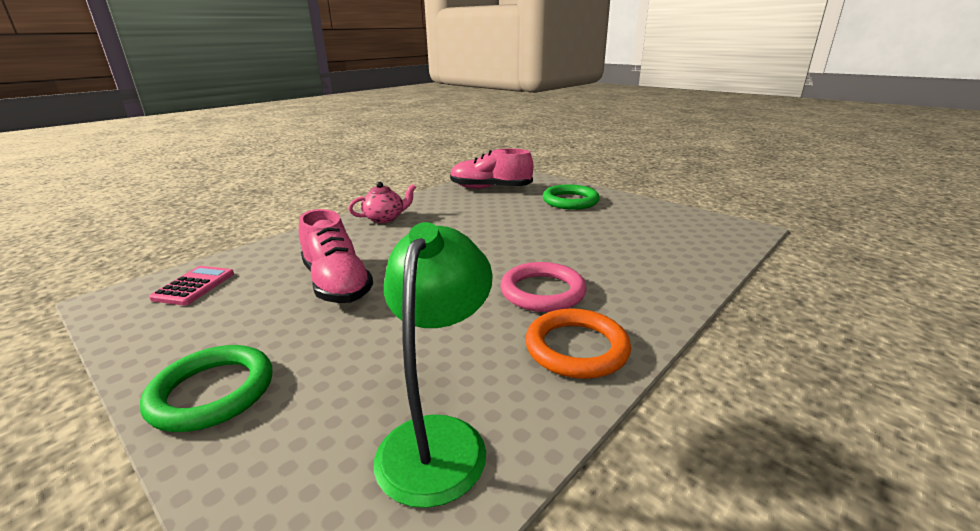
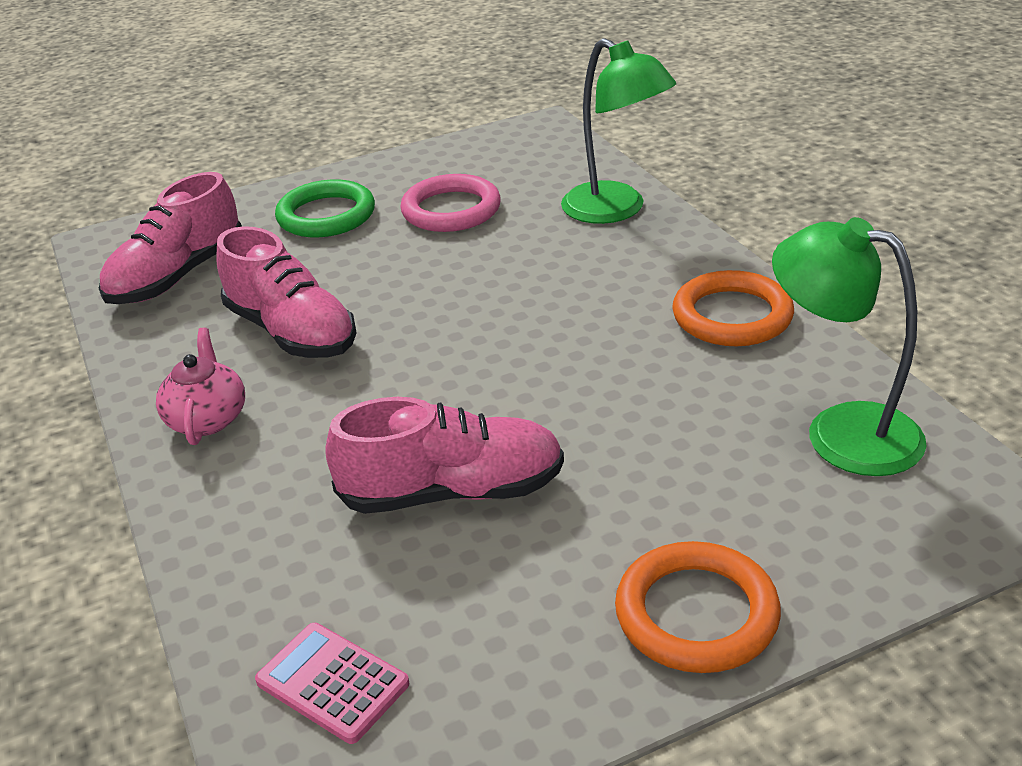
camera: 65 degrees left, 10 degrees up
green ring [140,345,272,432] -> orange ring [615,541,781,673]
pink ring [501,262,586,312] -> pink ring moved to [400,174,501,232]
none -> pink shoe [217,226,357,358]
none -> green lamp [561,38,676,224]

